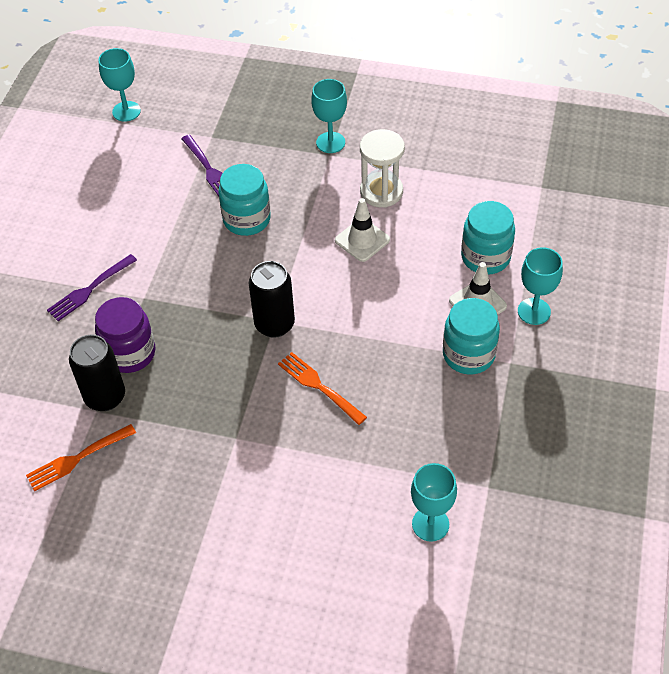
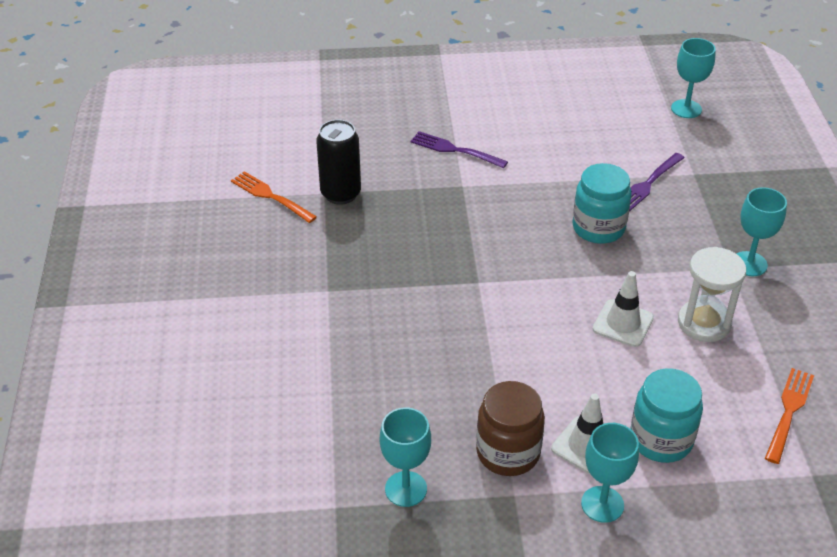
camera: 70 degrees right, 10 degrees down
purple jar [95,297,155,373] -> none
black can [249,261,295,338] -> none
orange fork [278,352,367,425] -> orange fork moved to [765,368,814,464]
turquoise goblet [411,463,457,542] -> turquoise goblet moved to [380,407,431,507]
turquoise jar [443,298,500,374] -> brown jar [476,381,545,476]

